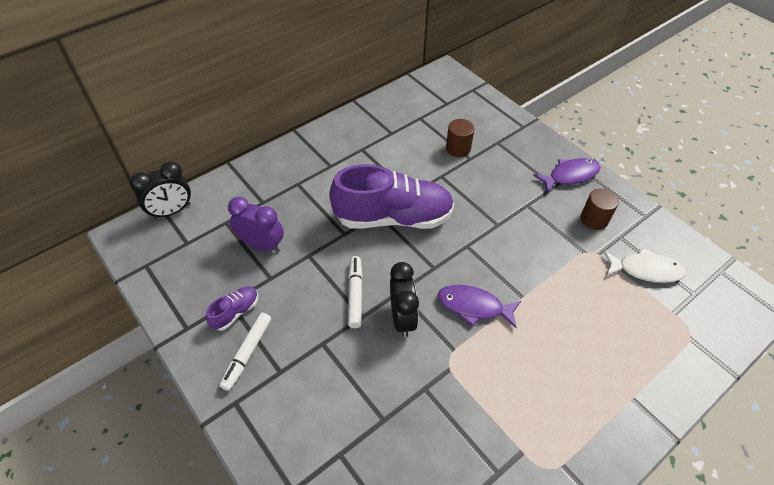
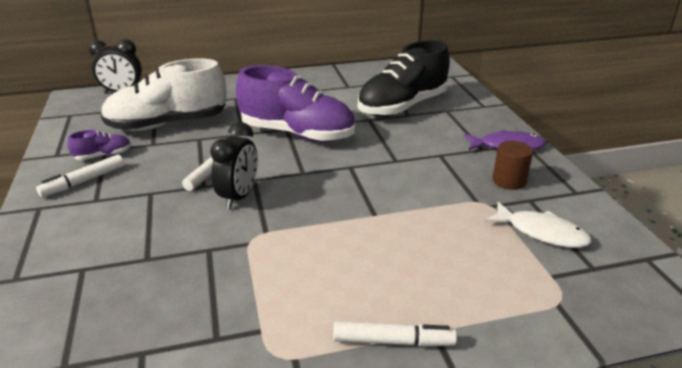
camera: 25 degrees right, 20 degrees down
purple clock [228,197,284,253] -> white shoe [101,59,227,131]
purple fish [438,285,521,328] -> none
brown cylinder [446,119,474,157] -> black shoe [358,40,450,117]
none -> white marker [333,321,457,347]

